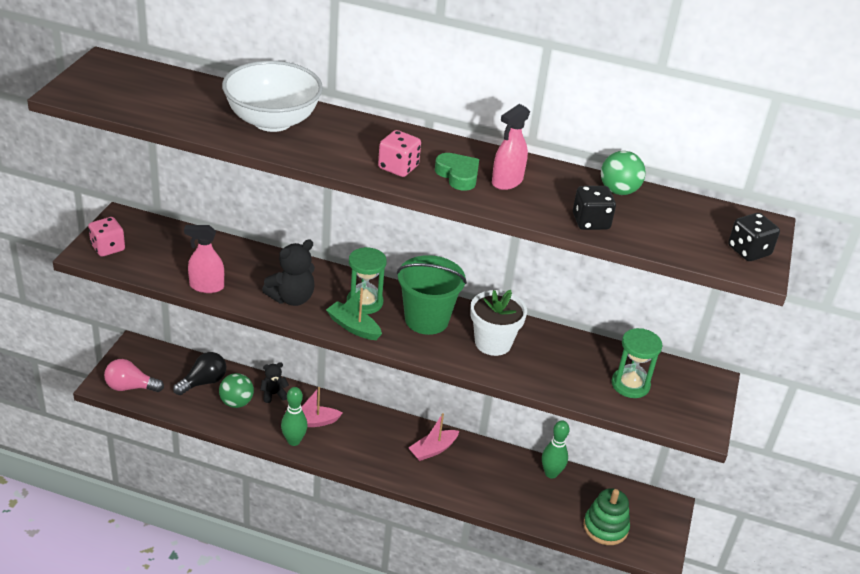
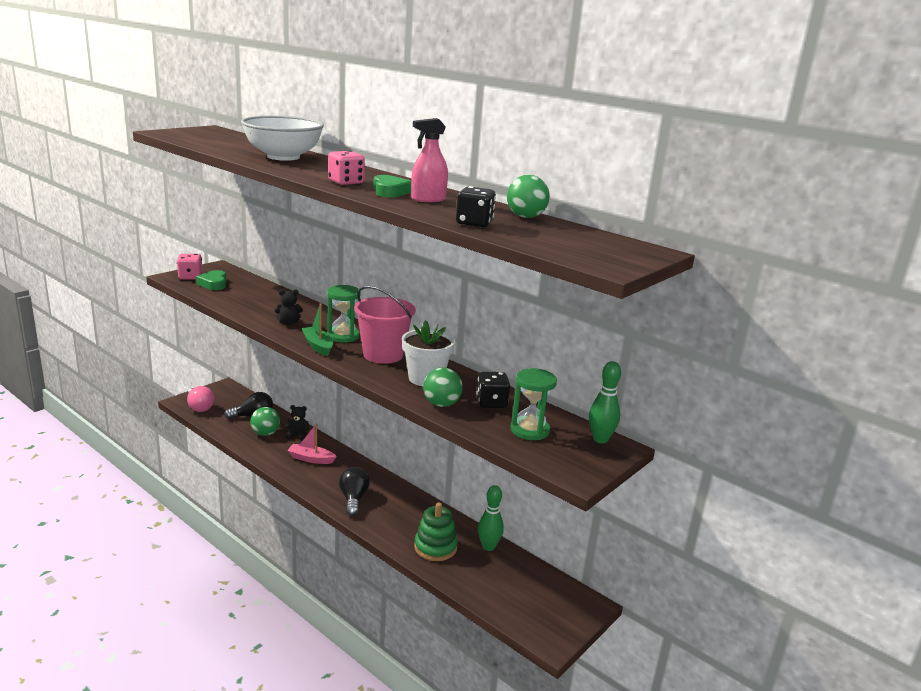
camera: 25 degrees right, 15 degrees down
pink light bulb [104,359,164,392] -> pink light bulb turned 150 degrees counterclockwise [187,386,214,412]
pink spray bottle [184,225,224,293] -> none
black teddy bear [262,239,315,306] -> black teddy bear [274,289,303,325], size x0.60
green bowling pin [281,387,307,446] -> green bowling pin moved to [589,361,621,443]
green bucket [397,255,467,335] -> pink bucket [354,286,416,364]
pink boat [409,413,459,461] -> none
green stacking toy [583,488,630,545] -> green stacking toy moved to [414,503,458,561]
black dice [728,213,780,261] -> black dice moved to [476,372,510,408]
none -> green heart [196,270,227,290]
none -> black light bulb [339,467,370,516]
none -> green ball [423,367,463,407]

